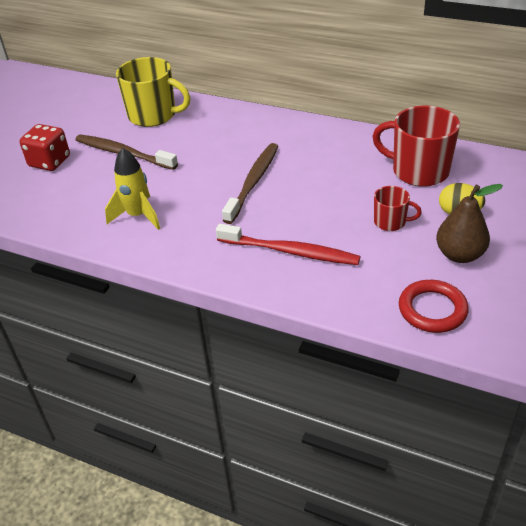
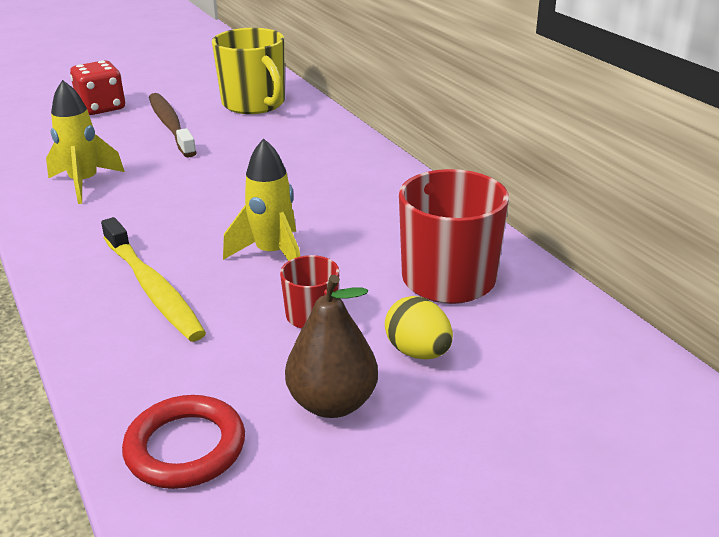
camera: 35 degrees right, 10 degrees down
red toothbrush [216,224,360,265] -> yellow toothbrush [101,217,206,342]
brown toothbrush [222,143,279,224] -> none
none -> yellow rocket [223,138,300,261]

